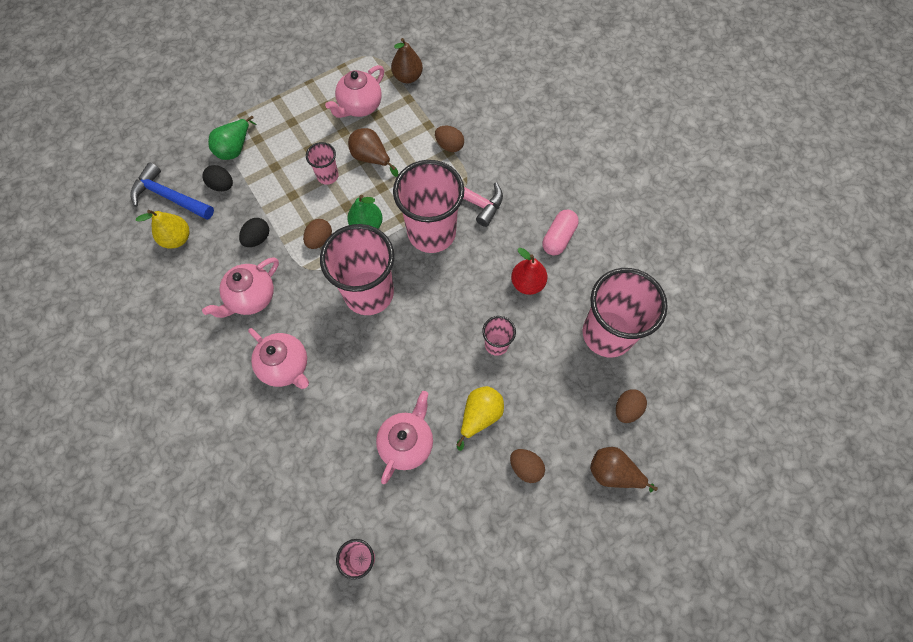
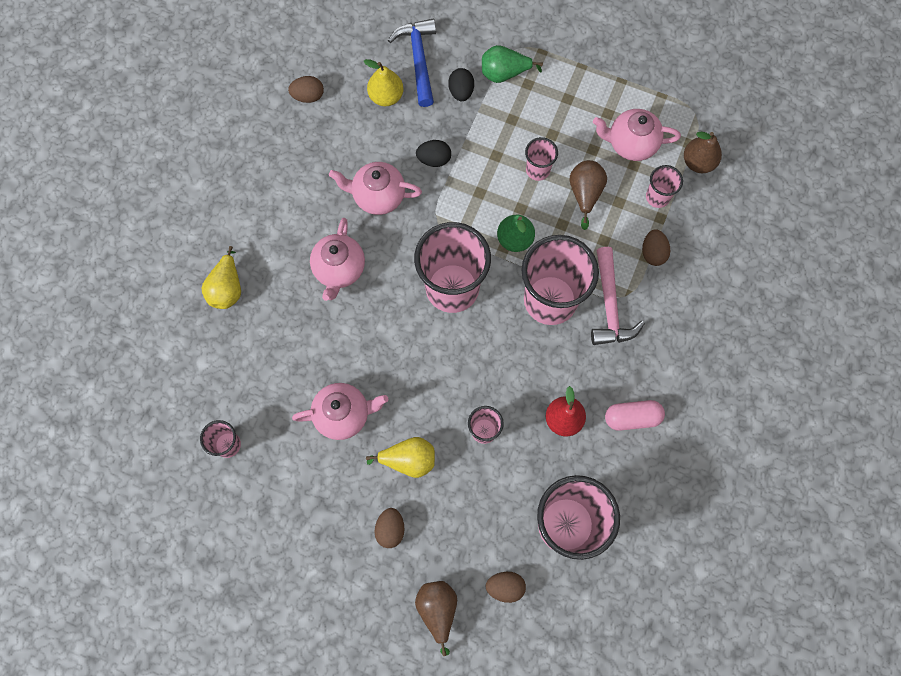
camera: 55 degrees right, 5 degrees up
brown egg [303,219,332,249] -> brown egg moved to [288,76,324,103]
none -> yellow pear [201,246,241,309]
none -> pink cup [646,165,683,208]

